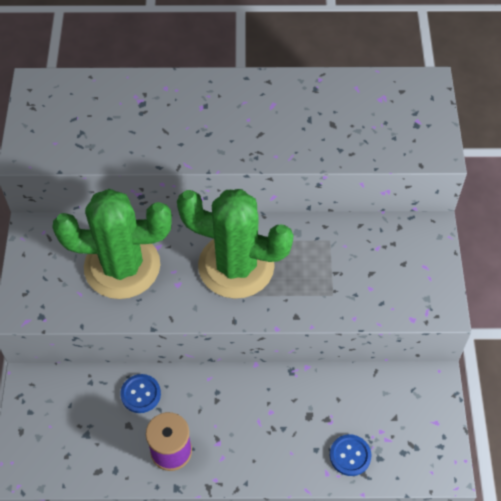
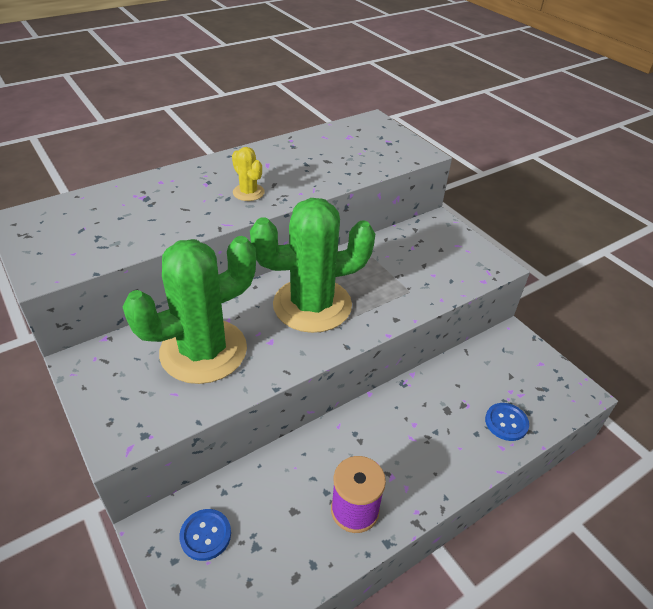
camera: 35 degrees left, 15 degrees down
blue button [120,374,161,413] -> blue button moved to [179,509,231,561]
none -> yellow cactus [232,147,265,201]

